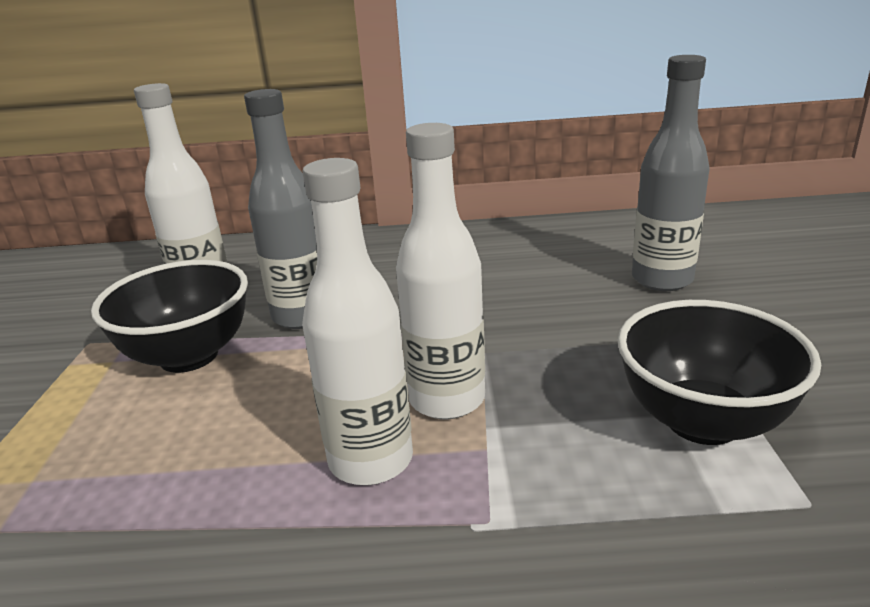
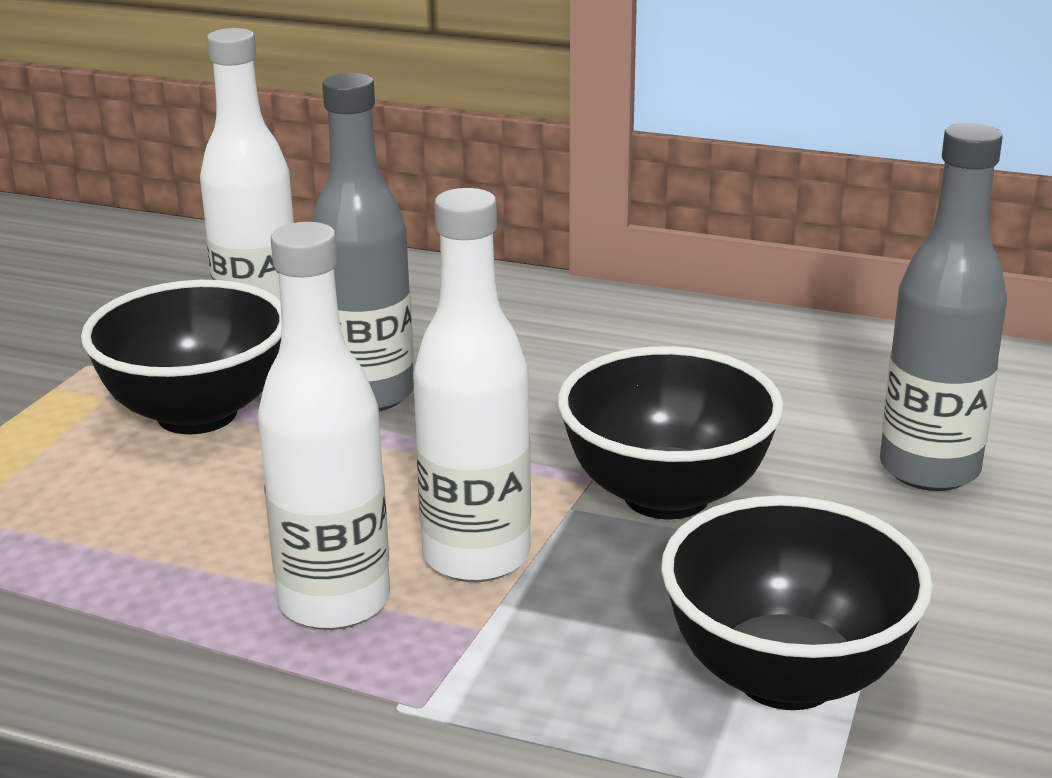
camera: 20 degrees right, 0 degrees up
none -> black bowl [558,346,784,519]

